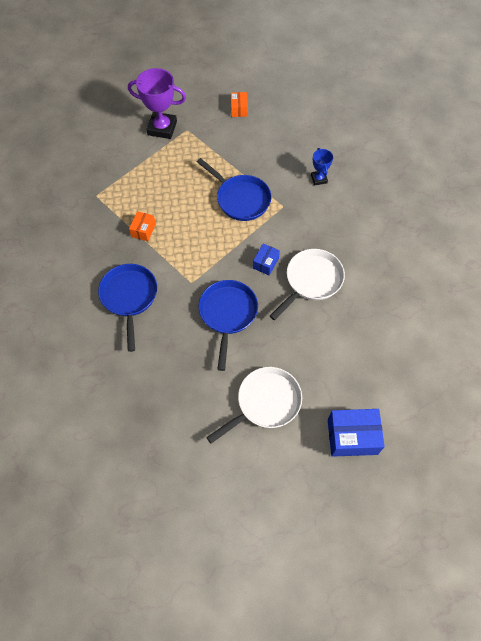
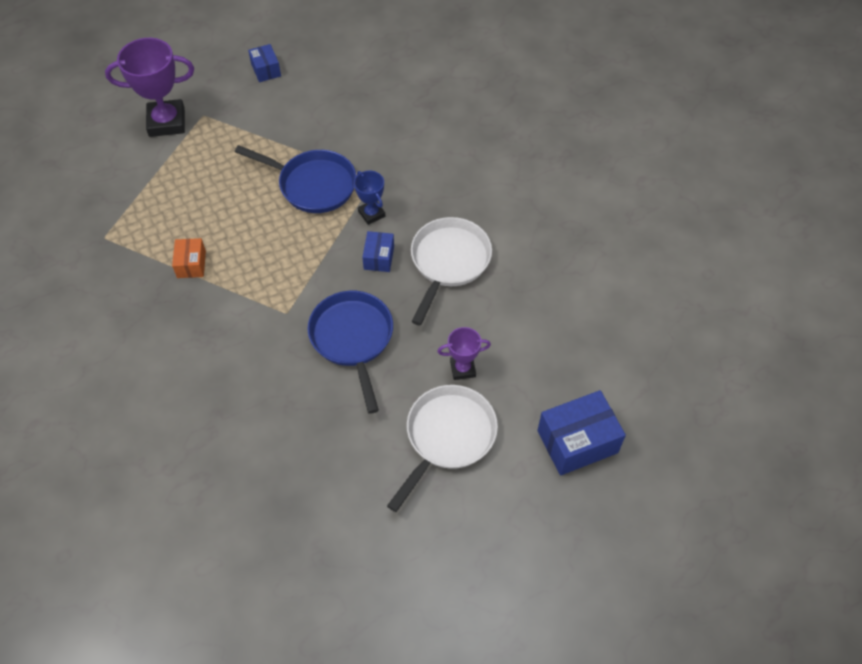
camera: 20 degrees left, 5 degrees down
blue pan [98,264,157,352] -> none
orange box [231,92,248,117] -> blue box [248,44,281,82]
blue trophy [311,148,333,186] -> blue trophy moved to [354,171,385,225]
none -> purple trophy [437,327,491,380]

